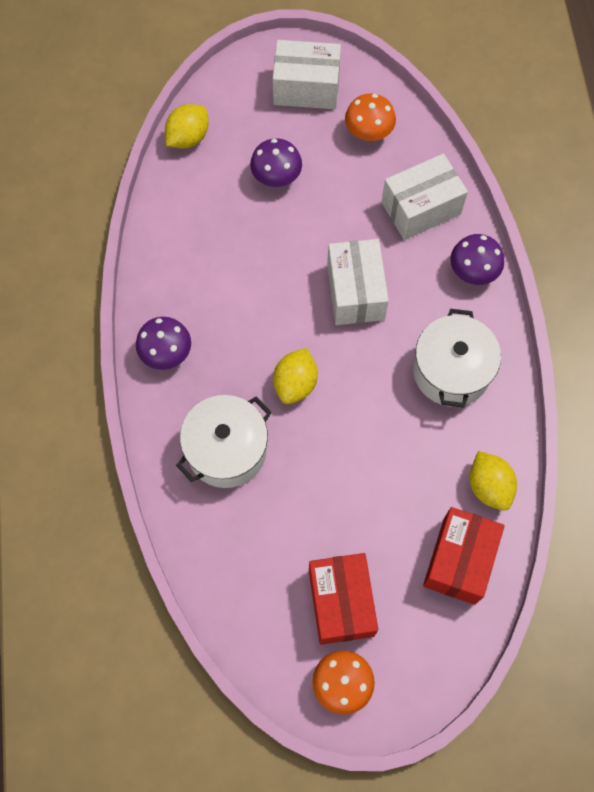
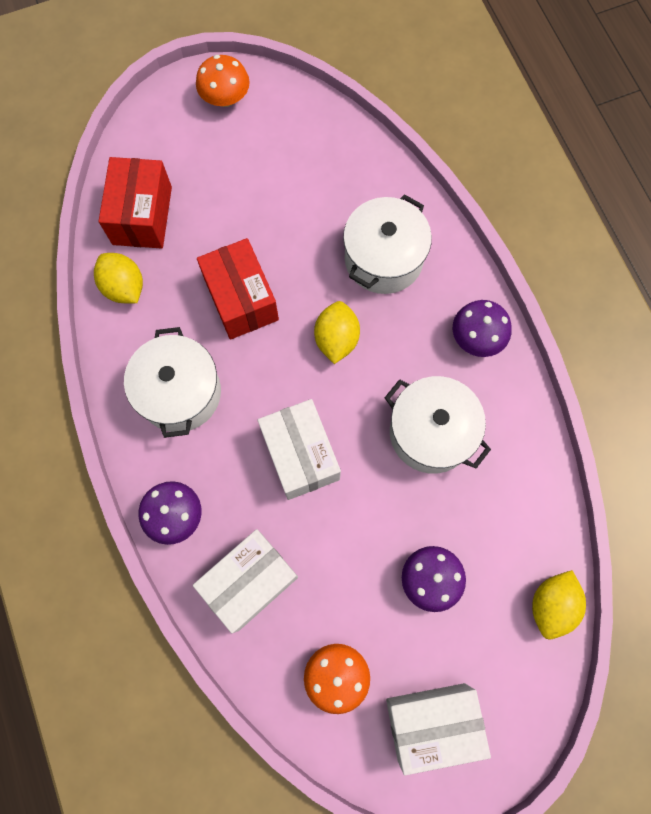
camera: 165 degrees right, 5 degrees up
red box [309,553,378,645] -> red box moved to [197,238,279,340]
none -> white pot [385,376,491,474]

